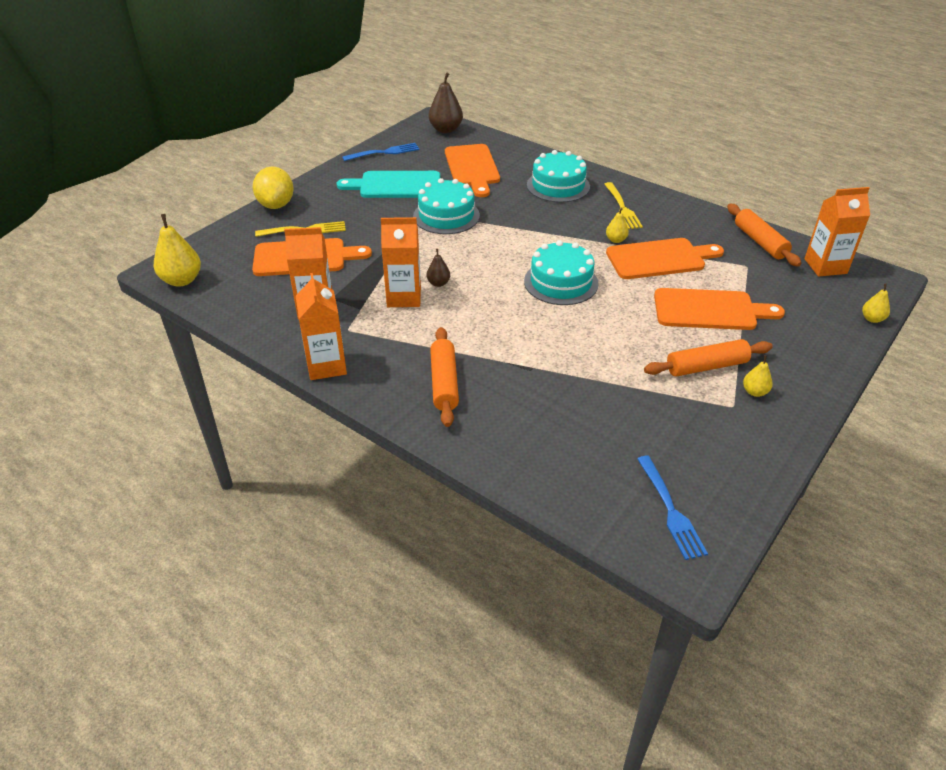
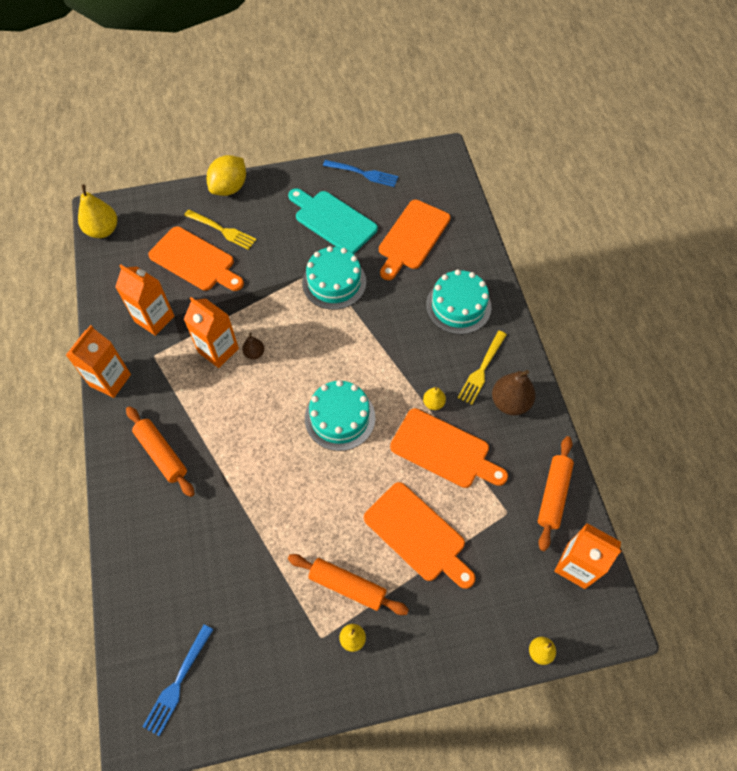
camera: 40 degrees right, 20 degrees up
brown pear [429,73,463,133] -> brown pear moved to [492,370,536,415]
orange rolling pin [430,327,459,427] -> orange rolling pin turned 75 degrees counterclockwise [126,406,194,497]

